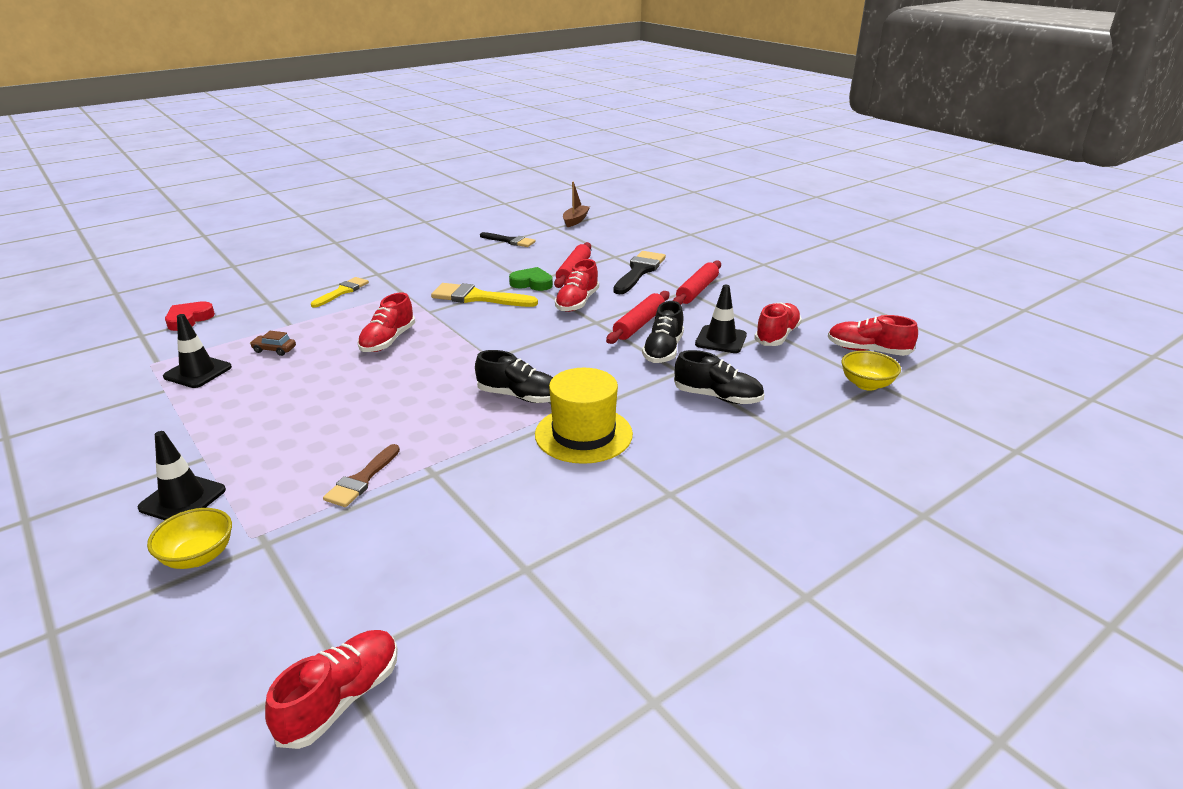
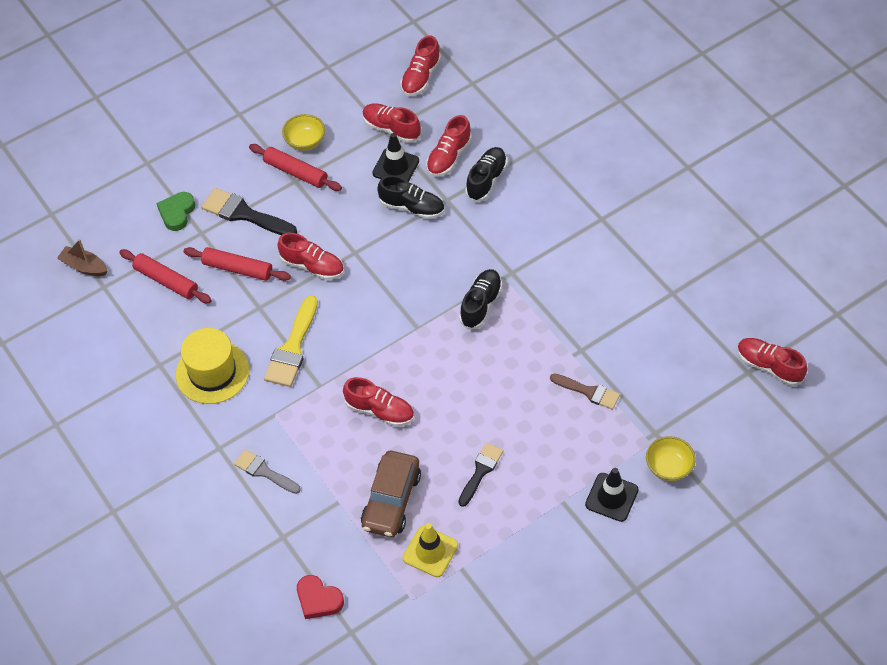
camera: 85 degrees left, 25 degrees up
black traffic cone [163,314,232,388] -> yellow traffic cone [403,523,458,577]
brown car [250,331,296,356] -> brown car [361,451,421,537], size x2.26
yellow brush [311,277,369,308] -> grey brush [234,449,301,494]
black brush [480,232,536,247] -> black brush moved to [458,442,504,507]
green heart [509,267,553,291] -> green heart moved to [156,192,195,231]
yellow hat [535,368,633,464] -> yellow hat moved to [176,328,249,404]
red rolling pin [606,291,669,344] -> red rolling pin moved to [119,249,212,303]
yellow bowl [841,351,901,391] -> yellow bowl moved to [282,114,325,151]
none -> red shoe [426,115,472,177]

